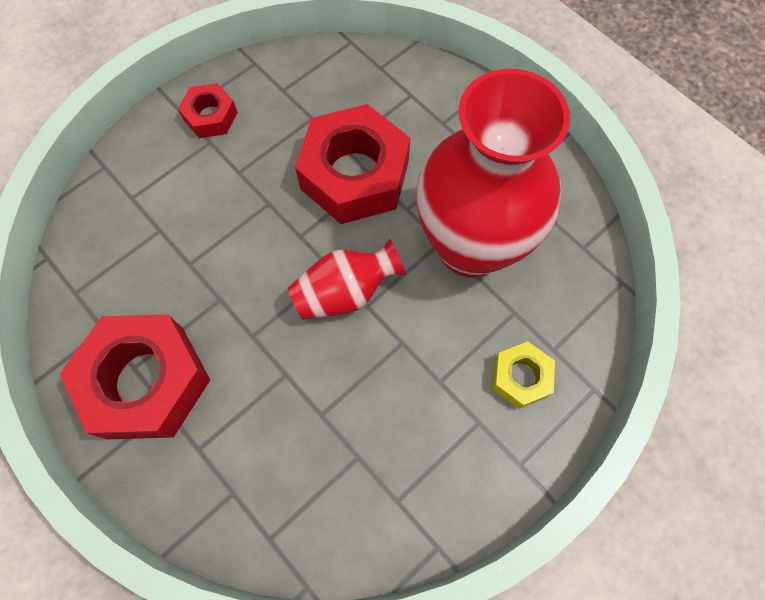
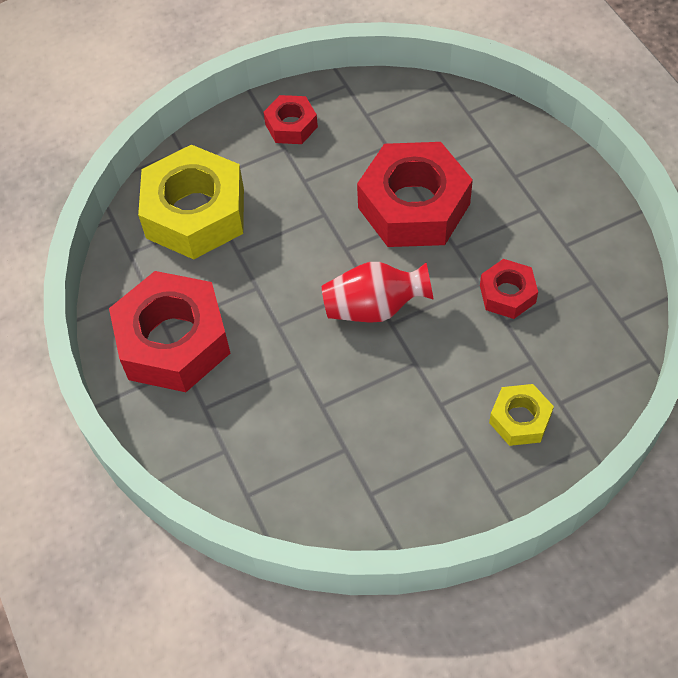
camera: 20 degrees right, 10 degrees down
red vase [416,69,570,278] -> red nut [480,259,538,319]
none -> yellow nut [138,145,244,259]

